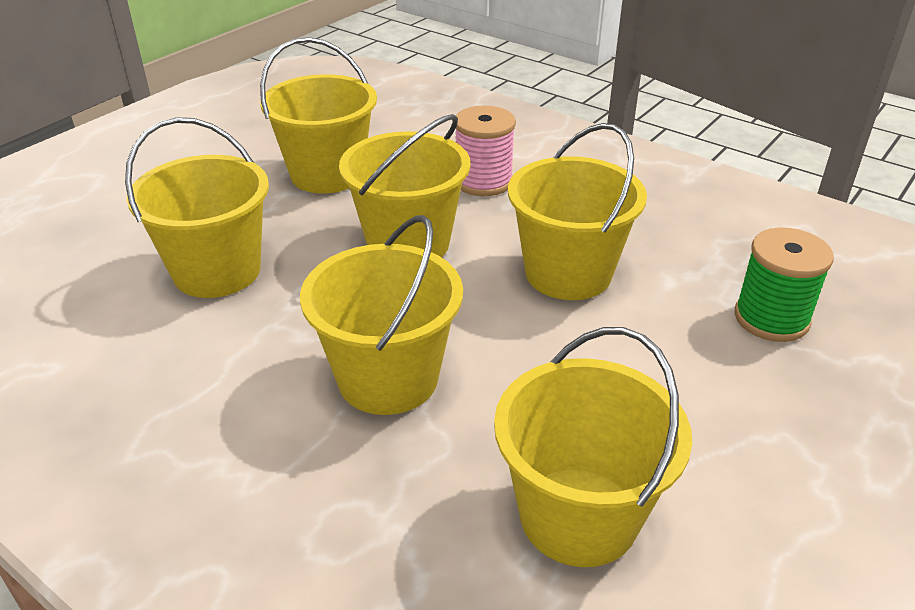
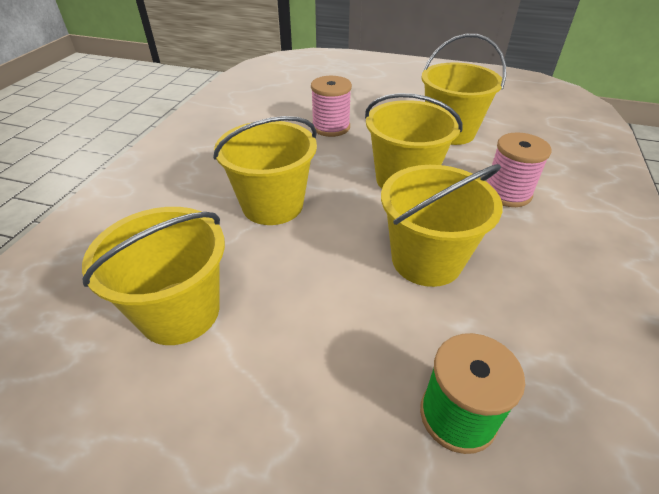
camera: 70 degrees right, 5 degrees up
yellow bucket [125,117,269,298] -> pink spool [311,76,352,137]

